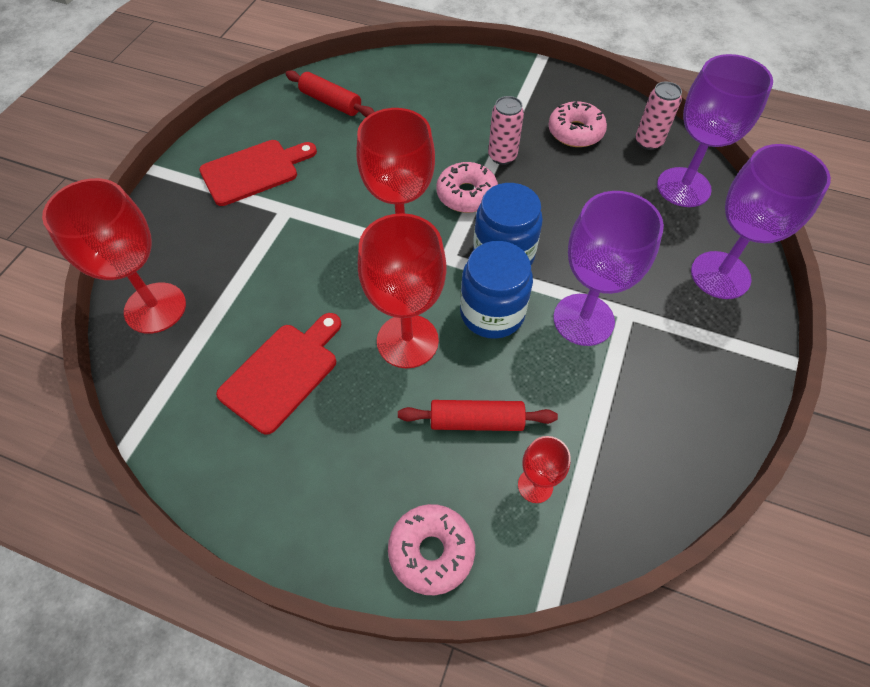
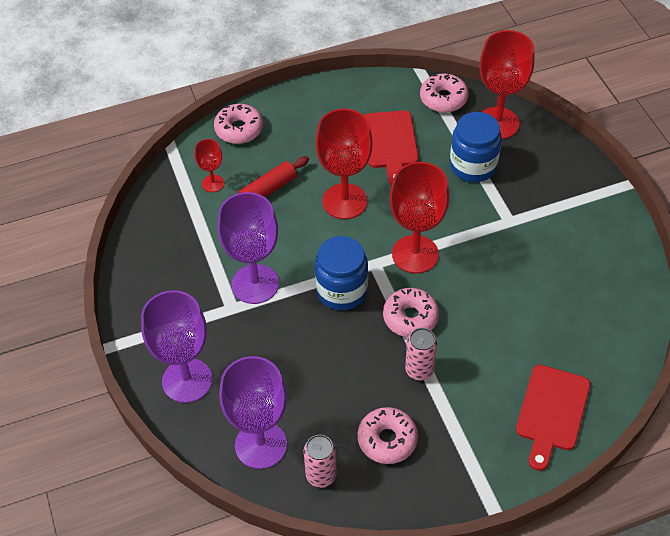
camera: 140 degrees right, 5 degrees down
red cutting board [199,140,317,206] -> red cutting board moved to [516,365,590,471]
red rolling pin [286,70,374,117] -> none
blue jar [460,241,533,339] -> blue jar moved to [450,112,502,182]
none -> pink donut [420,73,469,112]

